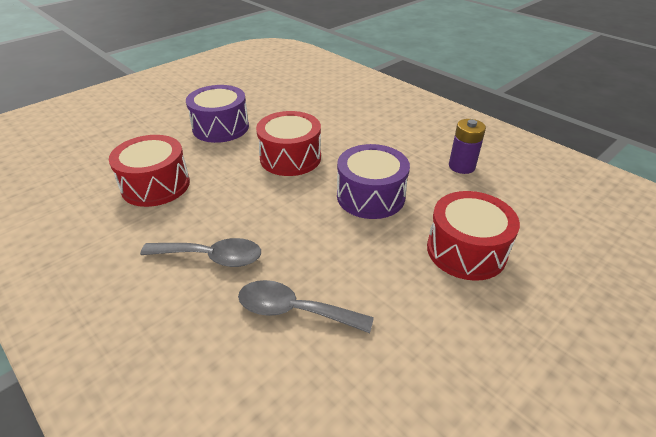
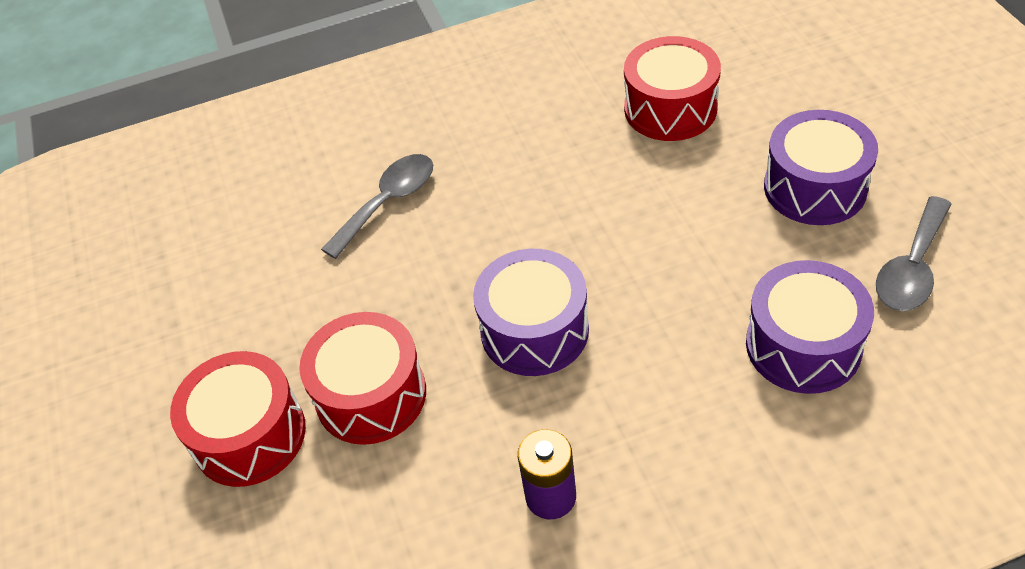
camera: 120 degrees right, 10 degrees up
grey spoon [140,238,261,267] -> grey spoon moved to [876,196,952,311]
red drum [256,111,321,176] -> red drum moved to [170,351,306,487]
none -> purple drum [746,260,874,394]

